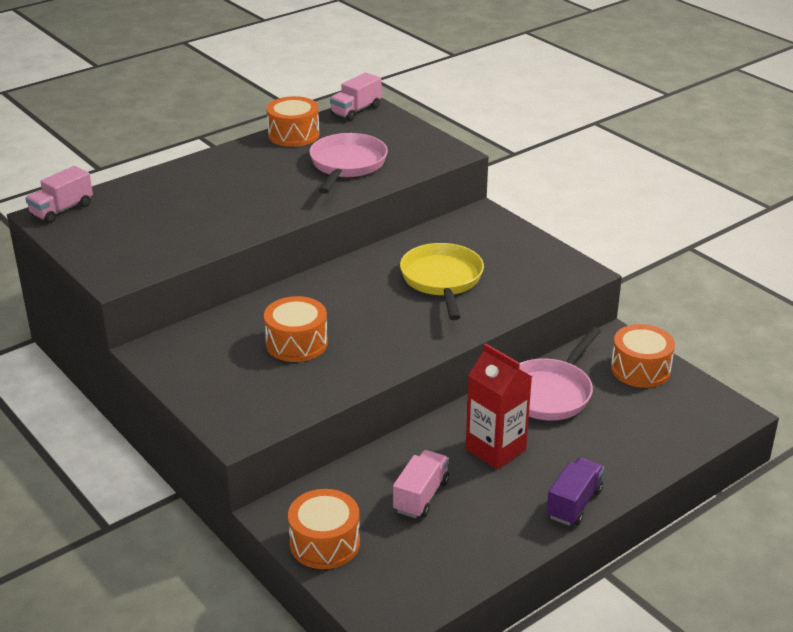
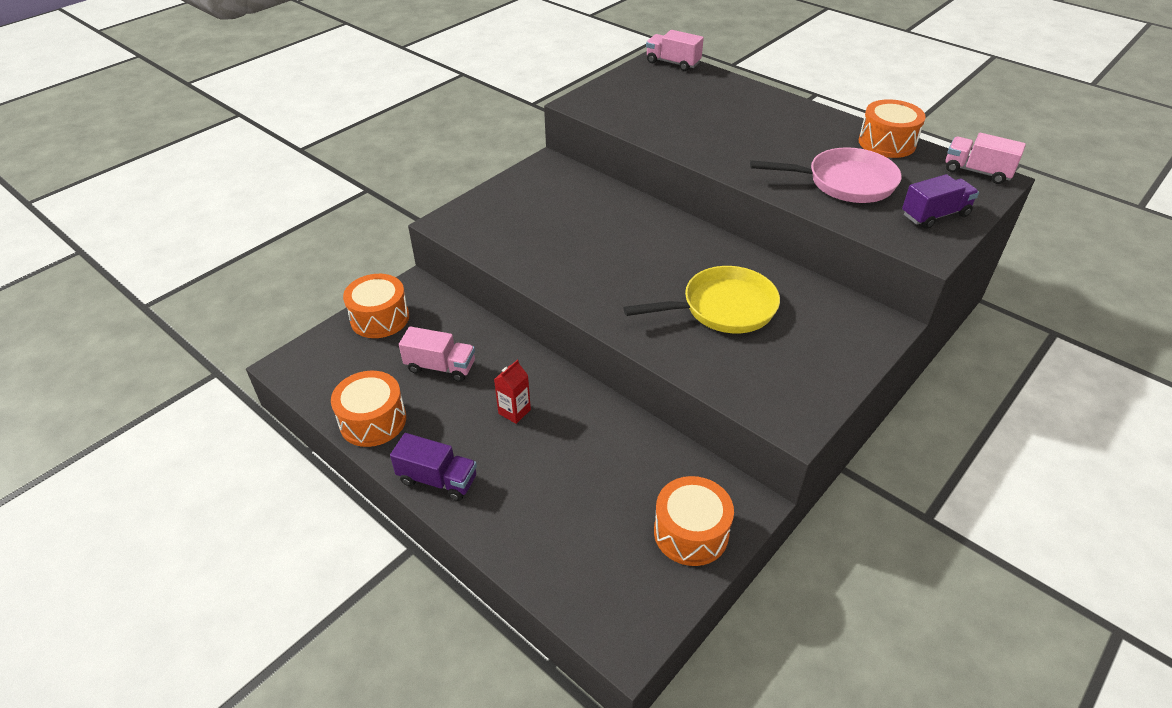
camera: 80 degrees right, 10 degrees up
orange drum [264,296,328,362] -> orange drum moved to [331,371,406,447]
red carton [466,343,532,469] -> red carton [494,360,531,424], size x0.53
pink pan [519,327,601,420] -> none
none -> purple truck [902,174,979,229]

